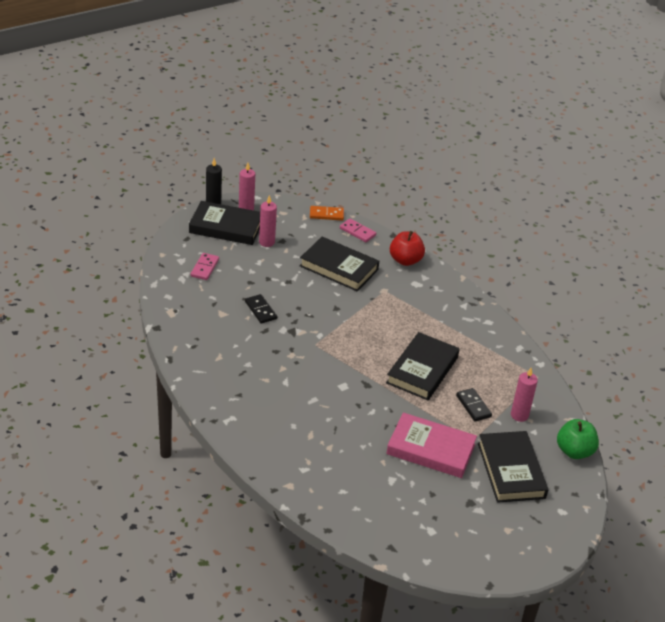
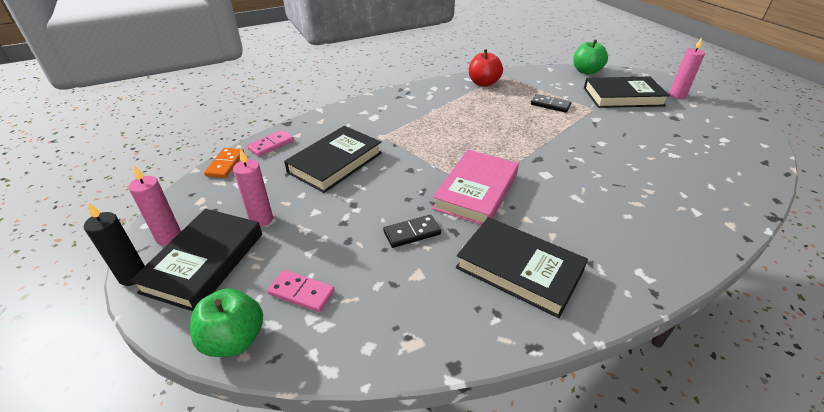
camera: 80 degrees left, 0 degrees up
black book [386,332,460,400] -> black book moved to [456,217,588,318]
pink book [386,413,477,478] -> pink book moved to [432,150,519,225]
red apple [390,231,425,266] -> red apple moved to [469,49,503,87]
black domino [456,388,492,422] -> black domino turned 45 degrees clockwise [531,94,571,113]
pink candle [511,368,538,422] -> pink candle moved to [669,38,705,99]
none -> green apple [190,288,263,357]

